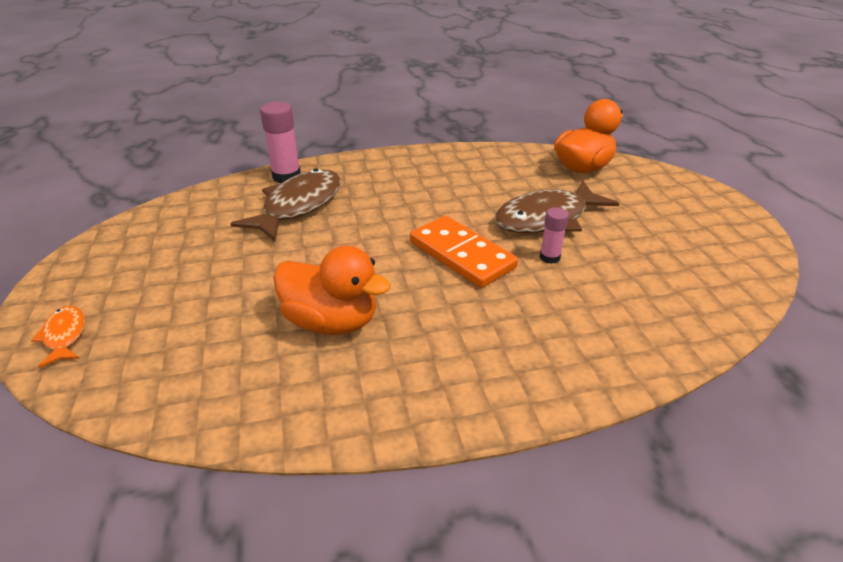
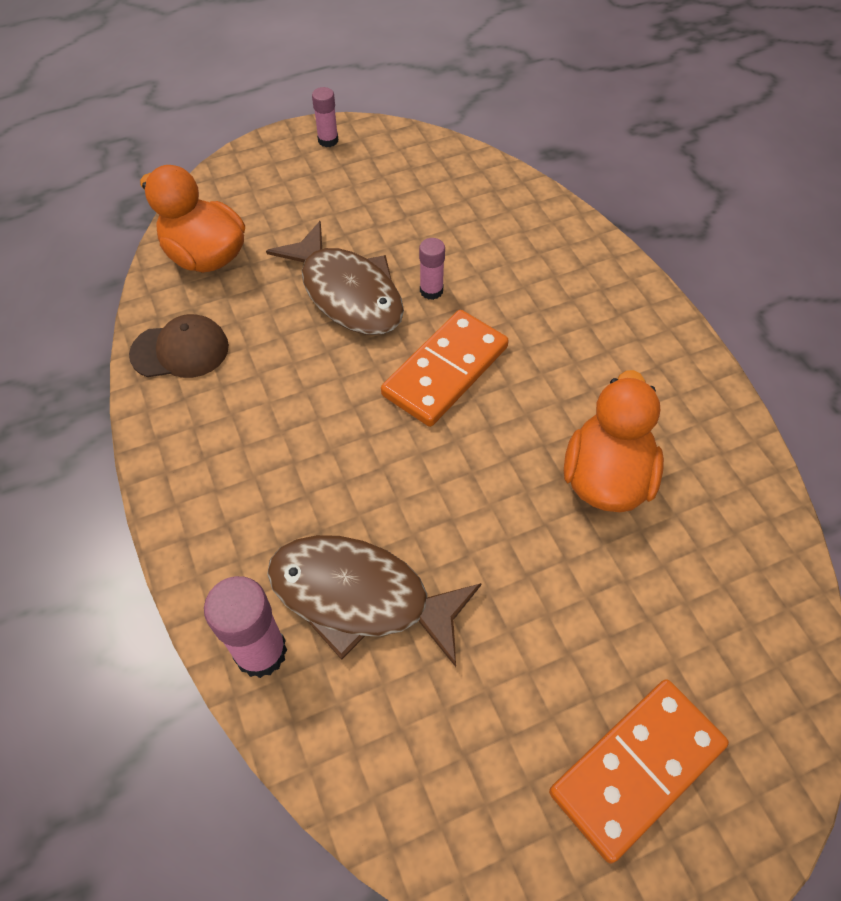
camera: 100 degrees left, 20 degrees up
orange fish [31,306,85,368] -> none
none -> brown cap [129,314,229,378]
none -> pink glue stick [312,87,338,147]
none -> orange domino [549,679,729,863]

